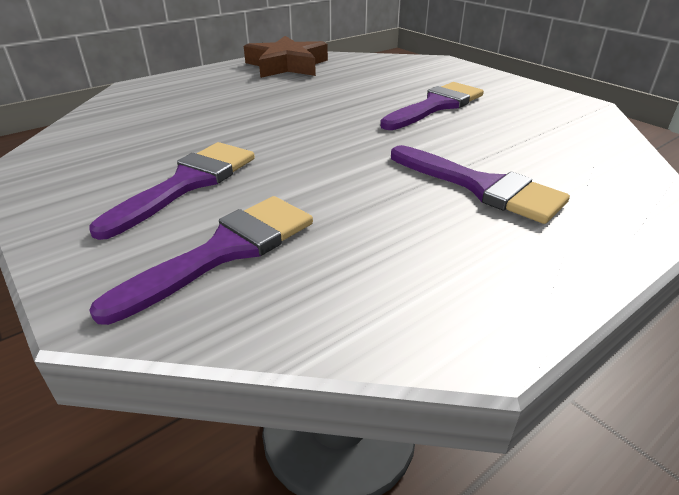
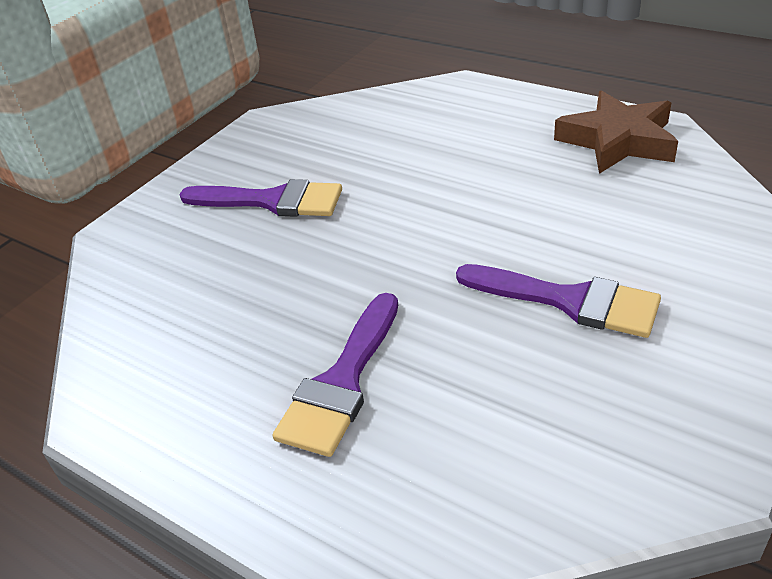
camera: 75 degrees right, 5 degrees up
purple brush [89,196,313,325] -> none

